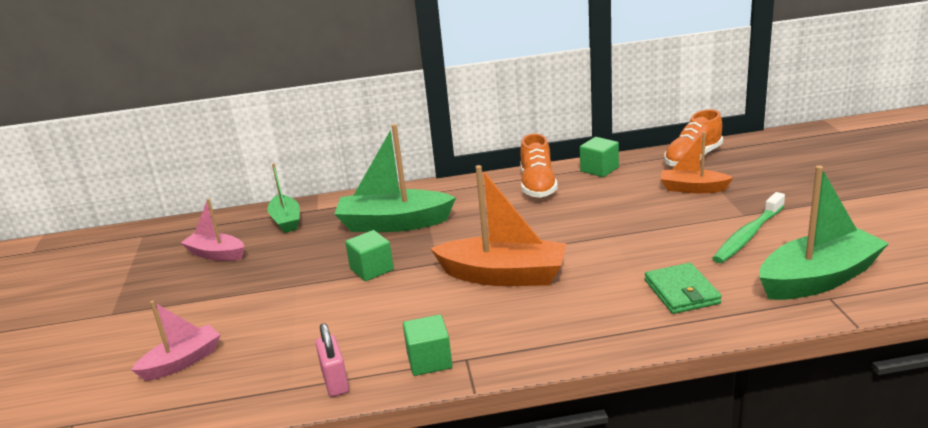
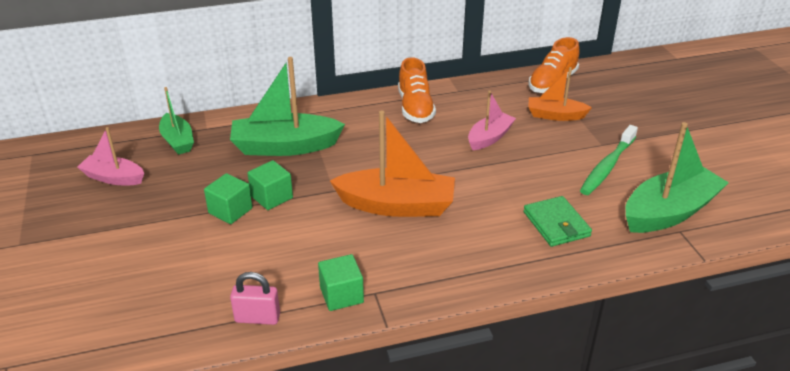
camera: 10 degrees left, 10 degrees up
pink boat [132,301,220,381] -> pink boat moved to [468,91,516,150]
pink padlock [315,323,349,397] -> pink padlock turned 60 degrees counterclockwise [230,272,280,325]
green cube [580,137,619,177] -> green cube moved to [204,173,252,224]

